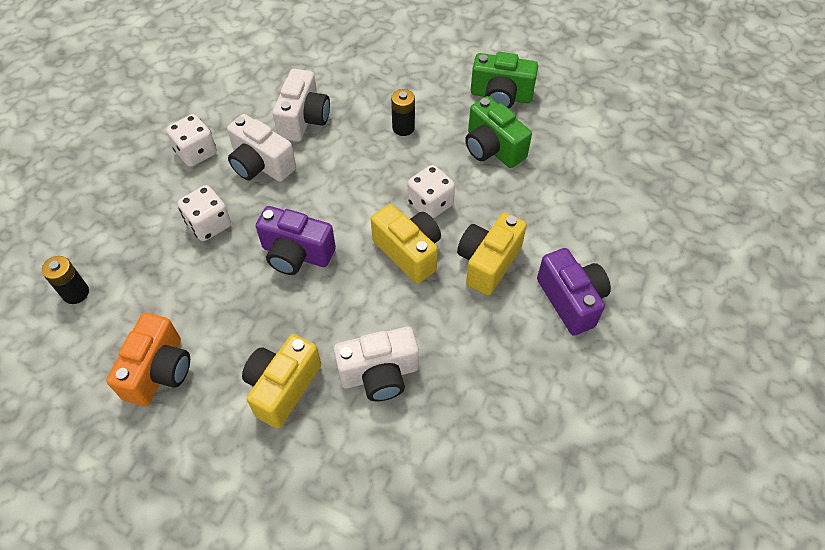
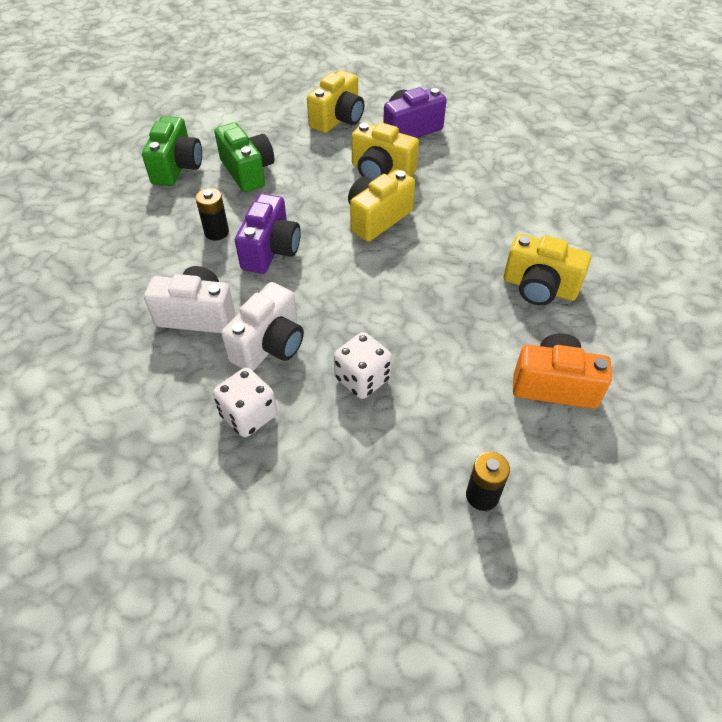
camera: 95 degrees left, 5 degrees down
purple camera [256,206,336,275] -> purple camera moved to [235,193,301,274]
white camera [333,327,419,401] -> none
white dice [407,165,455,219] -> none
green camera [465,96,532,168] -> green camera turned 75 degrees counterclockwise [214,122,275,192]
none -> yellow camera [307,70,364,133]

